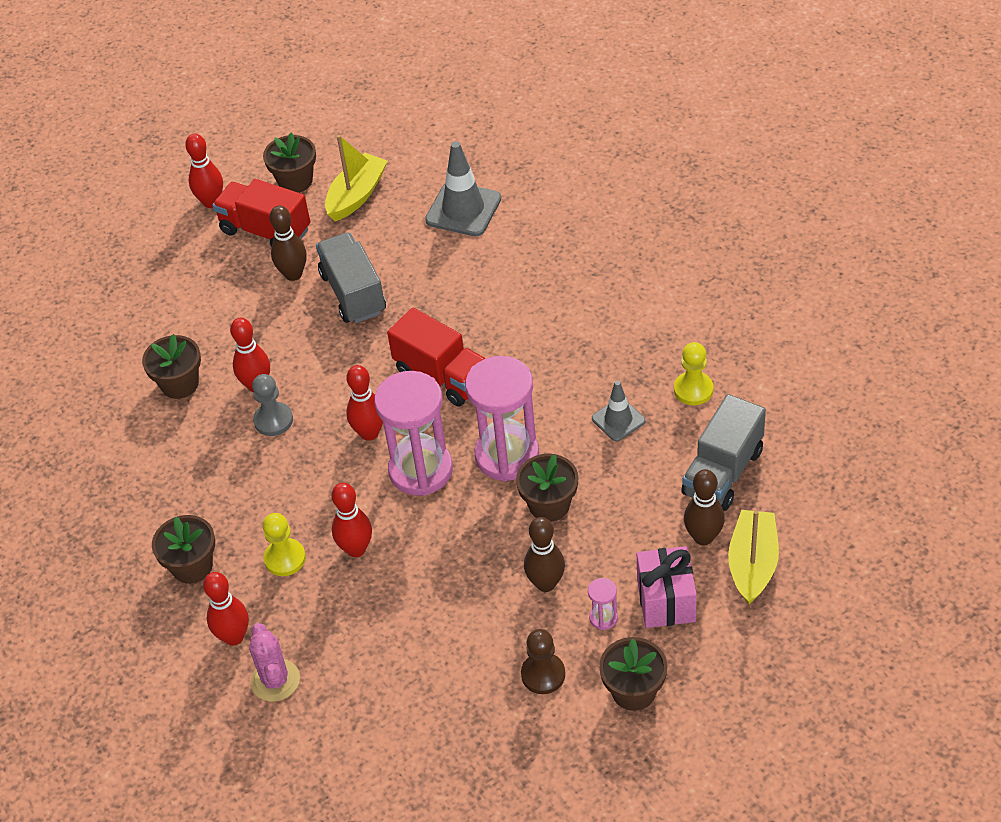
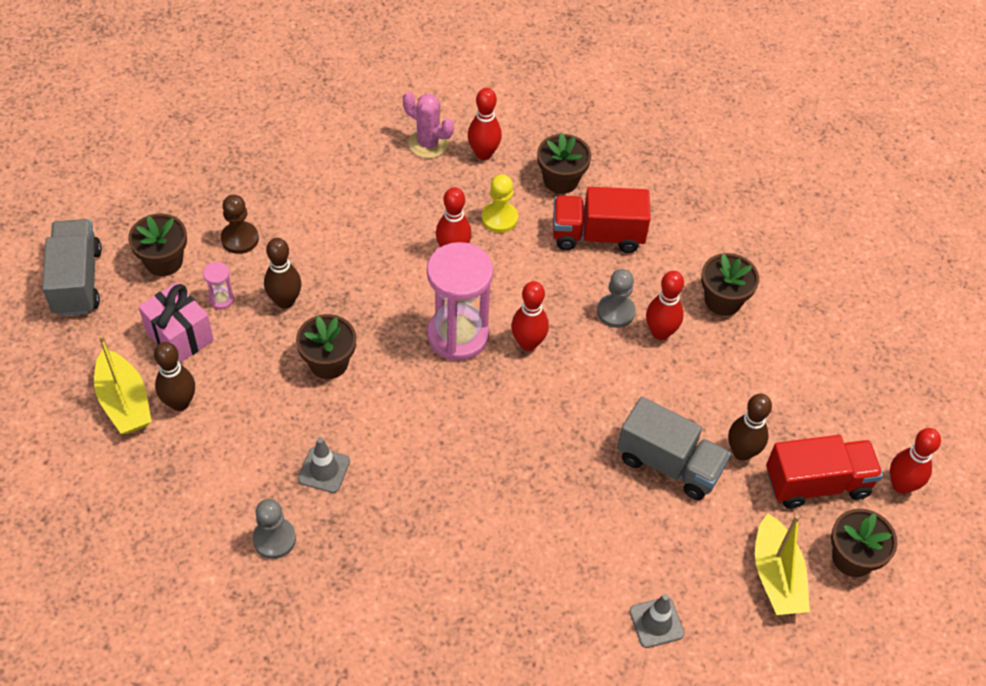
camera: 135 degrees right, 5 degrees up
red truck [387,308,485,406] -> red truck moved to [553,187,651,253]
grey traffic cone [425,141,501,236] -> grey traffic cone [629,594,684,648], size x0.60
pink hourglass [465,356,539,482] -> none
yellow pawn [674,342,713,405] -> grey pawn [252,499,296,559]
grey truck [681,394,766,511] -> grey truck moved to [42,219,102,316]

